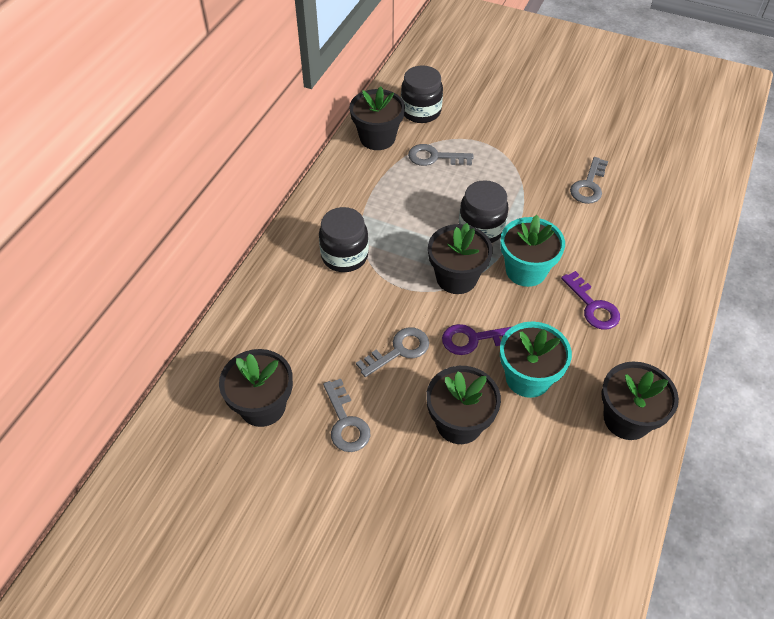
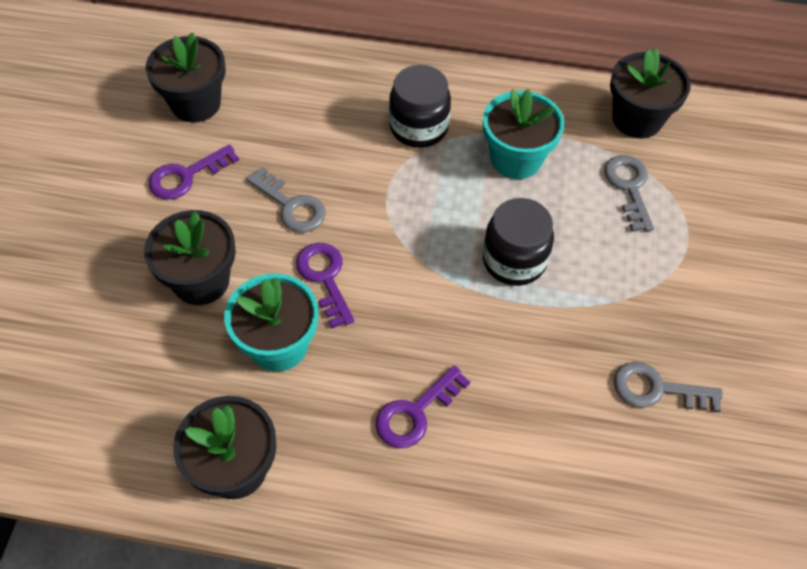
camera: 75 degrees right, 5 degrees up
grey key [323,379,371,452] -> purple key [149,144,239,200]
black jar [401,65,443,123] -> none
black flower pot [428,223,493,294] -> none
turquoise flower pot [500,215,565,287] -> turquoise flower pot moved to [483,89,564,179]

